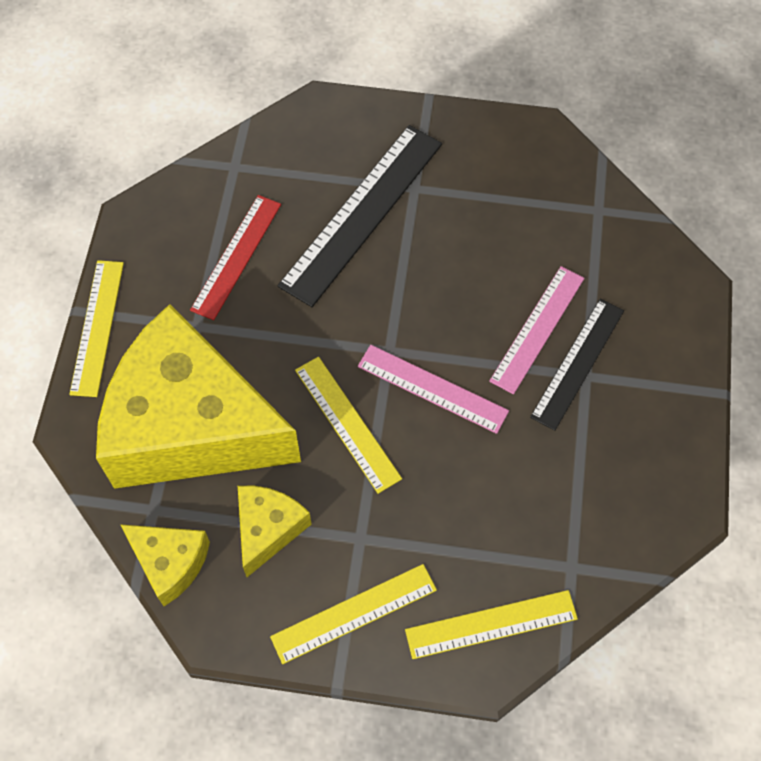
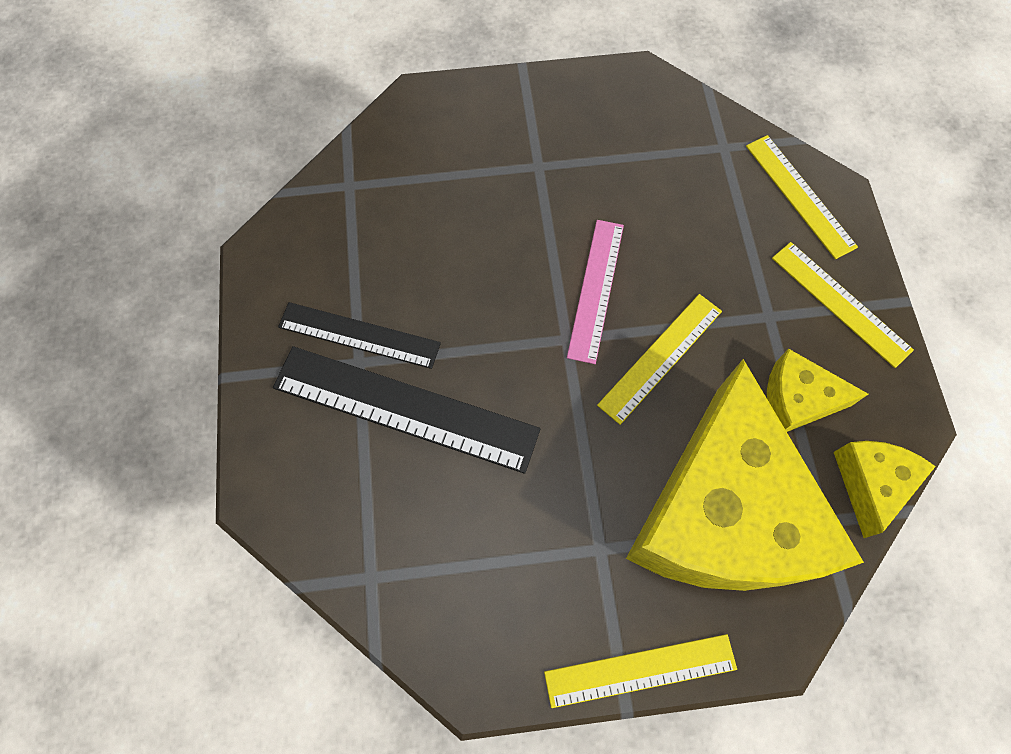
camera: 105 degrees left, 5 degrees up
red ruler [190,195,281,320] -> none
pink ruler [489,266,584,394] -> none
black ruler [530,299,624,431] -> black ruler moved to [278,302,441,369]

